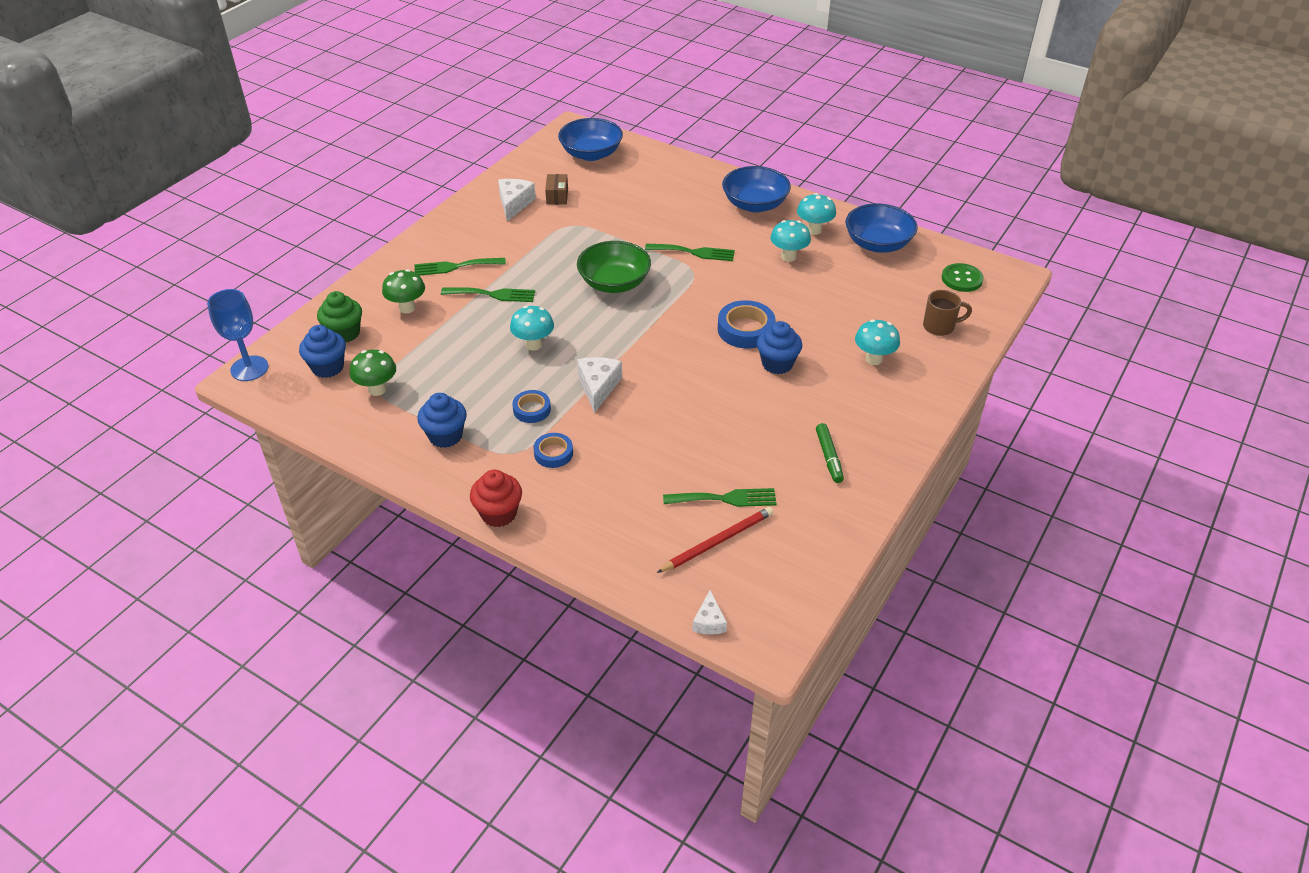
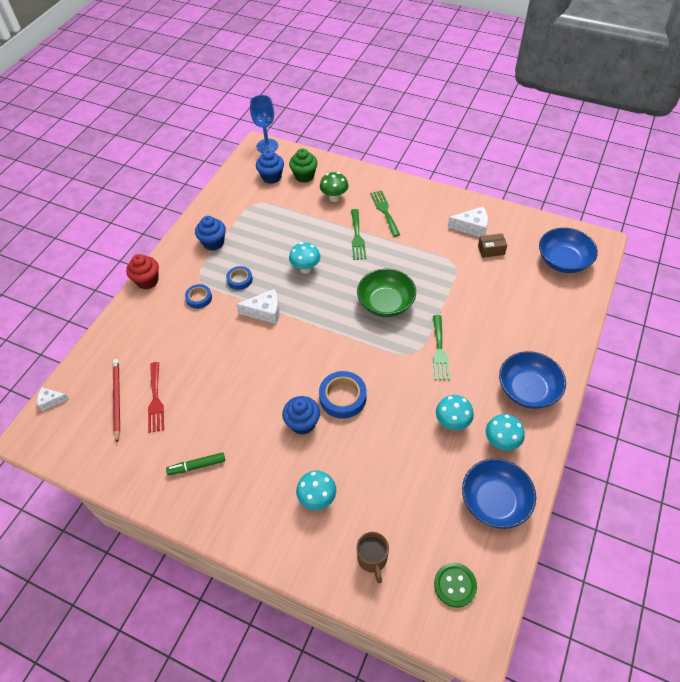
camera: 85 degrees right, 10 degrees up
green mushroom [350,349,396,396] -> none
red pencil [657,507,774,573] -> red pencil turned 150 degrees counterclockwise [113,359,120,443]
green fork [663,488,777,507] -> red fork [148,362,164,433]

